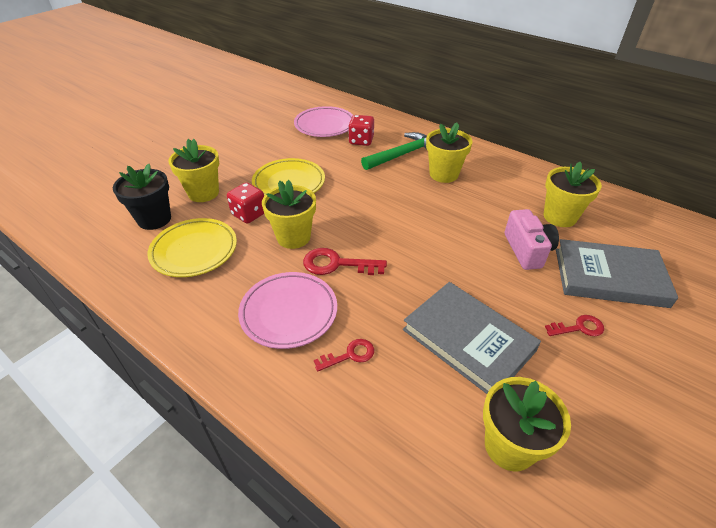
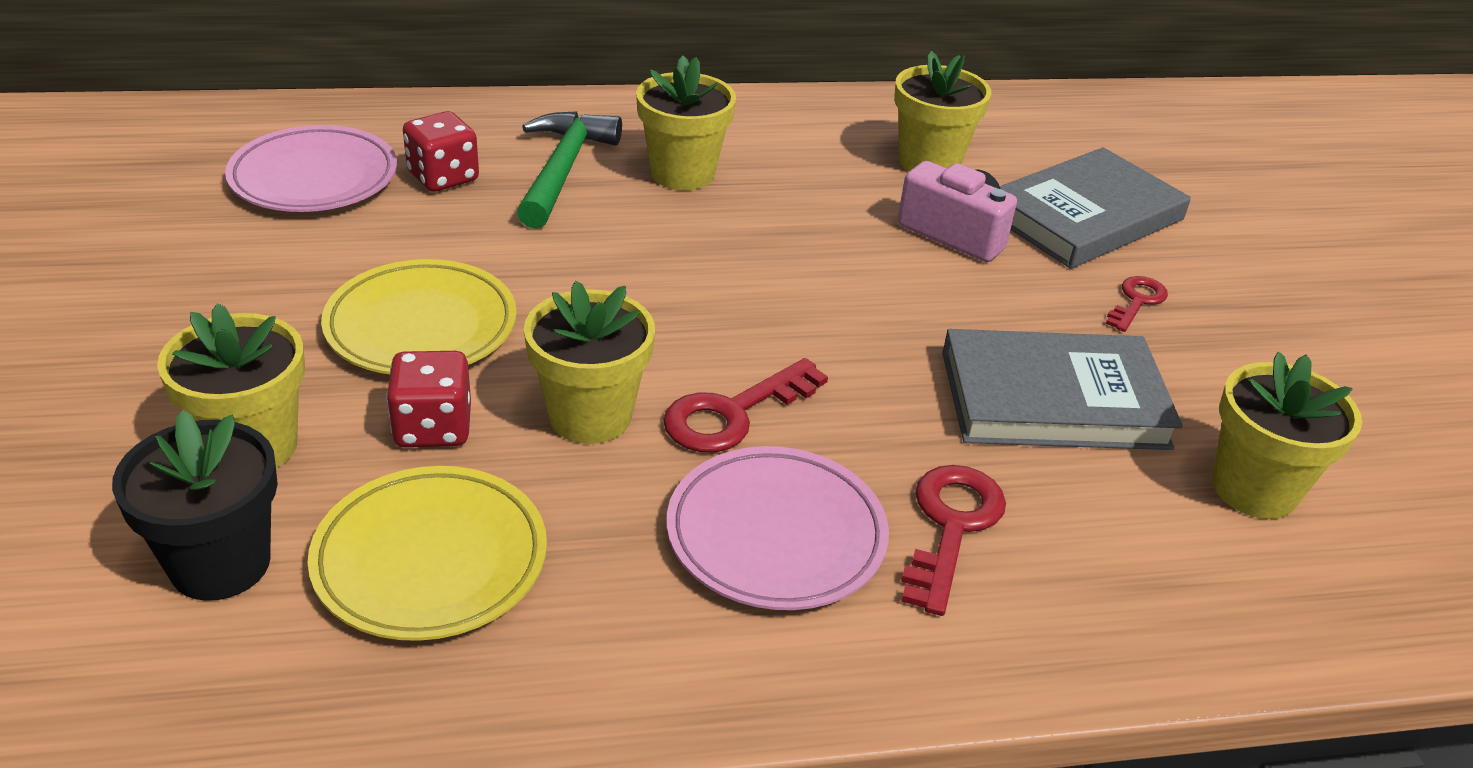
camera: 50 degrees left, 5 degrees down
red key [314,339,374,372] -> red key [901,465,1006,616], size x1.60

